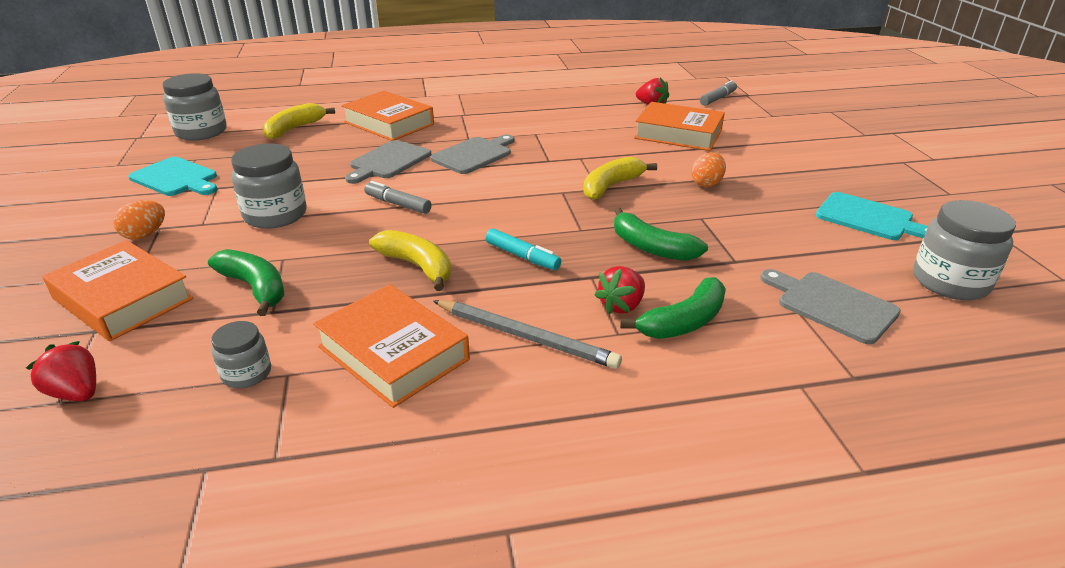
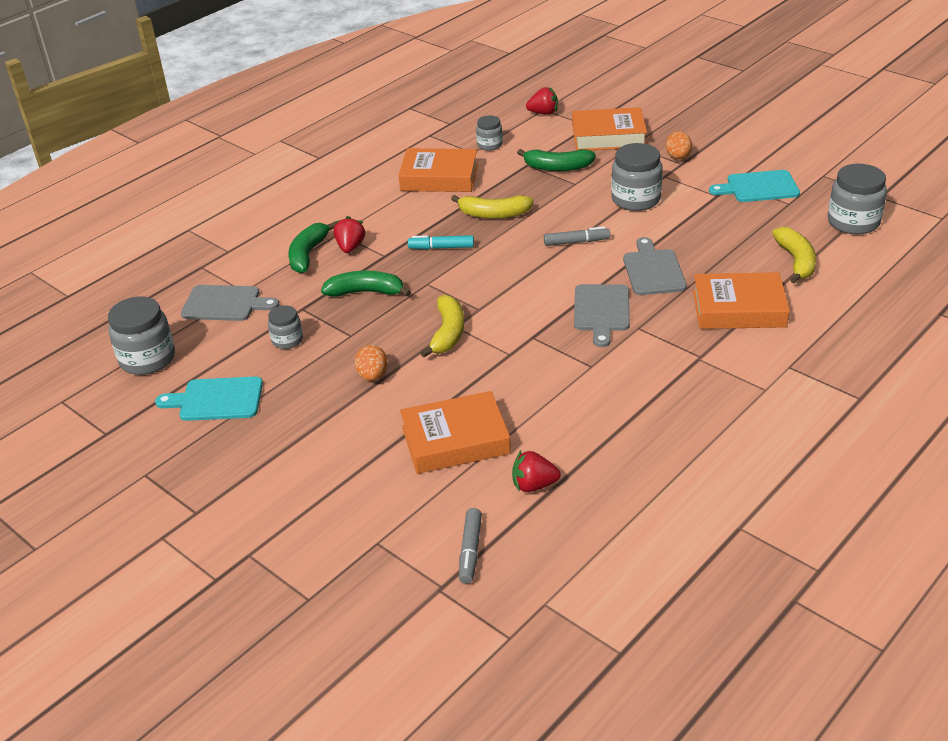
camera: 145 degrees right, 5 degrees up
grey pencil [433,300,622,369] -> none
none -> grey jar [268,305,303,349]

